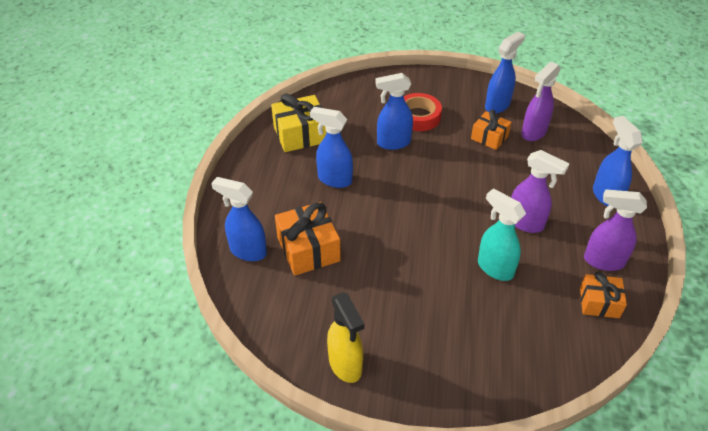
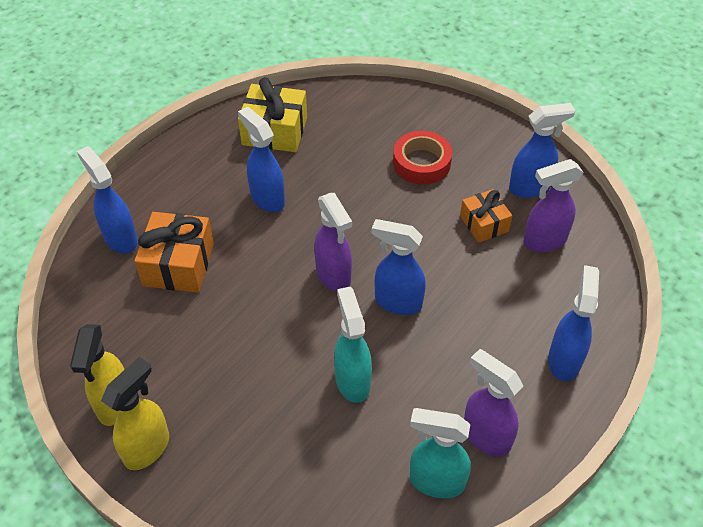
camera: 30 degrees right, 5 degrees up
blue spray bottle [375,73,413,150] -> blue spray bottle moved to [371,219,426,315]
purple spray bottle [511,150,569,233] -> purple spray bottle moved to [314,193,352,292]
orange gift [580,271,627,318] -> turquoise spray bottle [410,408,471,498]
none -> yellow spray bottle [101,357,169,470]

